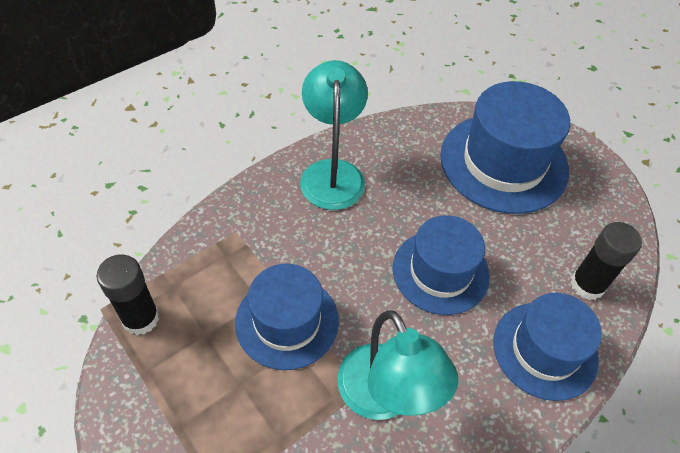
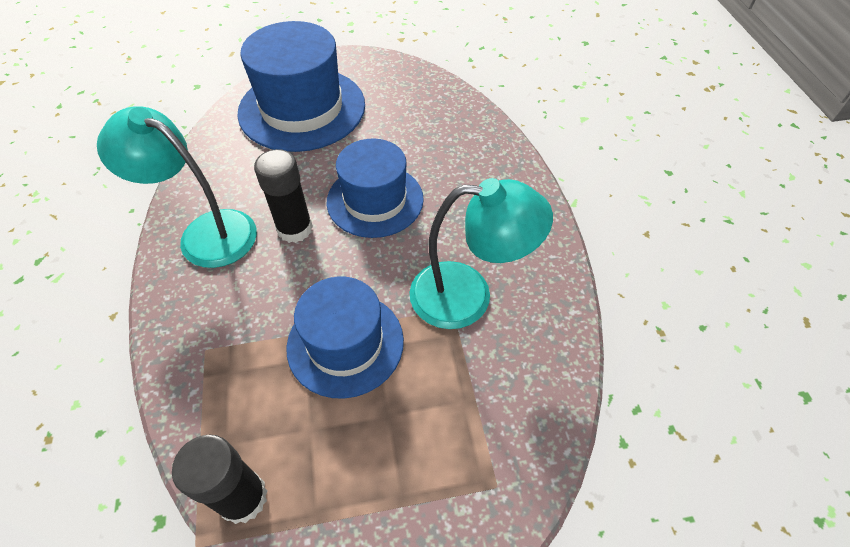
camera: 60 degrees left, 0 degrees up
blue hat [494,293,602,401] -> none
black glue stick [570,222,642,300] -> black glue stick moved to [254,149,313,243]

